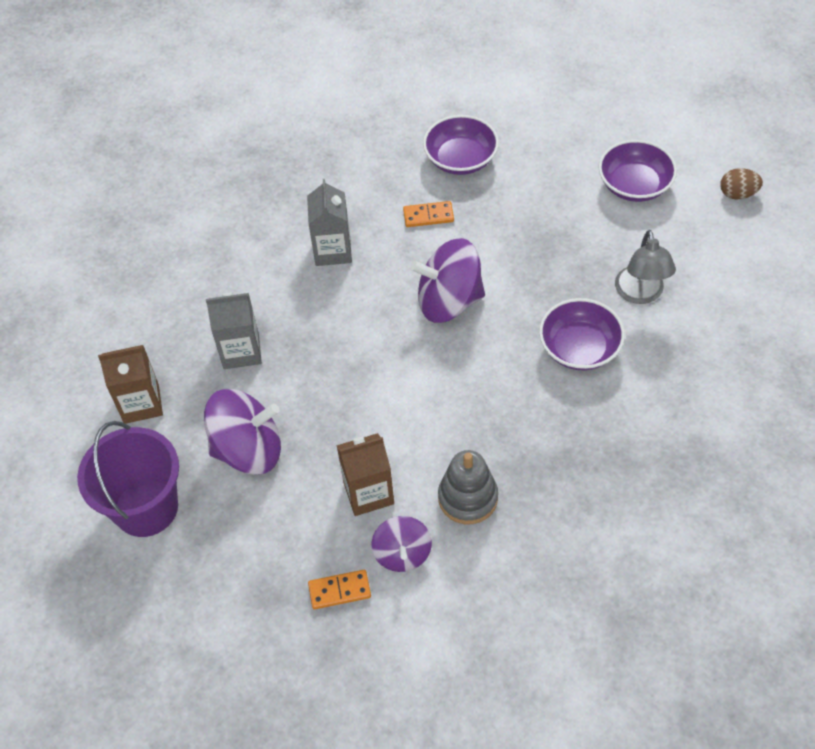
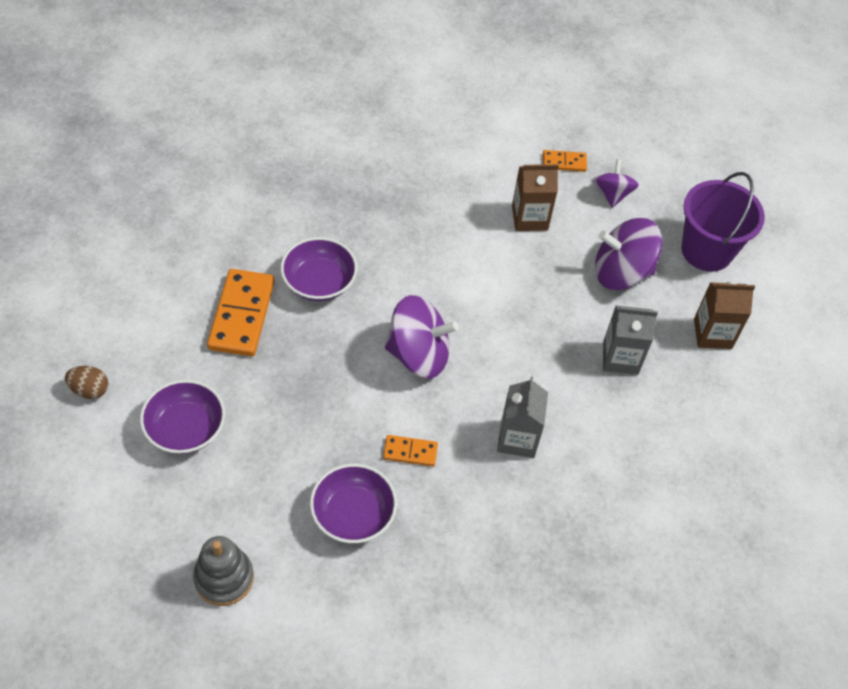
camera: 175 degrees left, 0 degrees up
purple spinning top [372,516,432,572] -> purple spinning top moved to [593,159,639,208]
grey stacking toy [438,450,498,524] -> grey stacking toy moved to [193,536,254,606]
grey lamp [615,230,676,304] -> orange domino [207,269,275,356]

